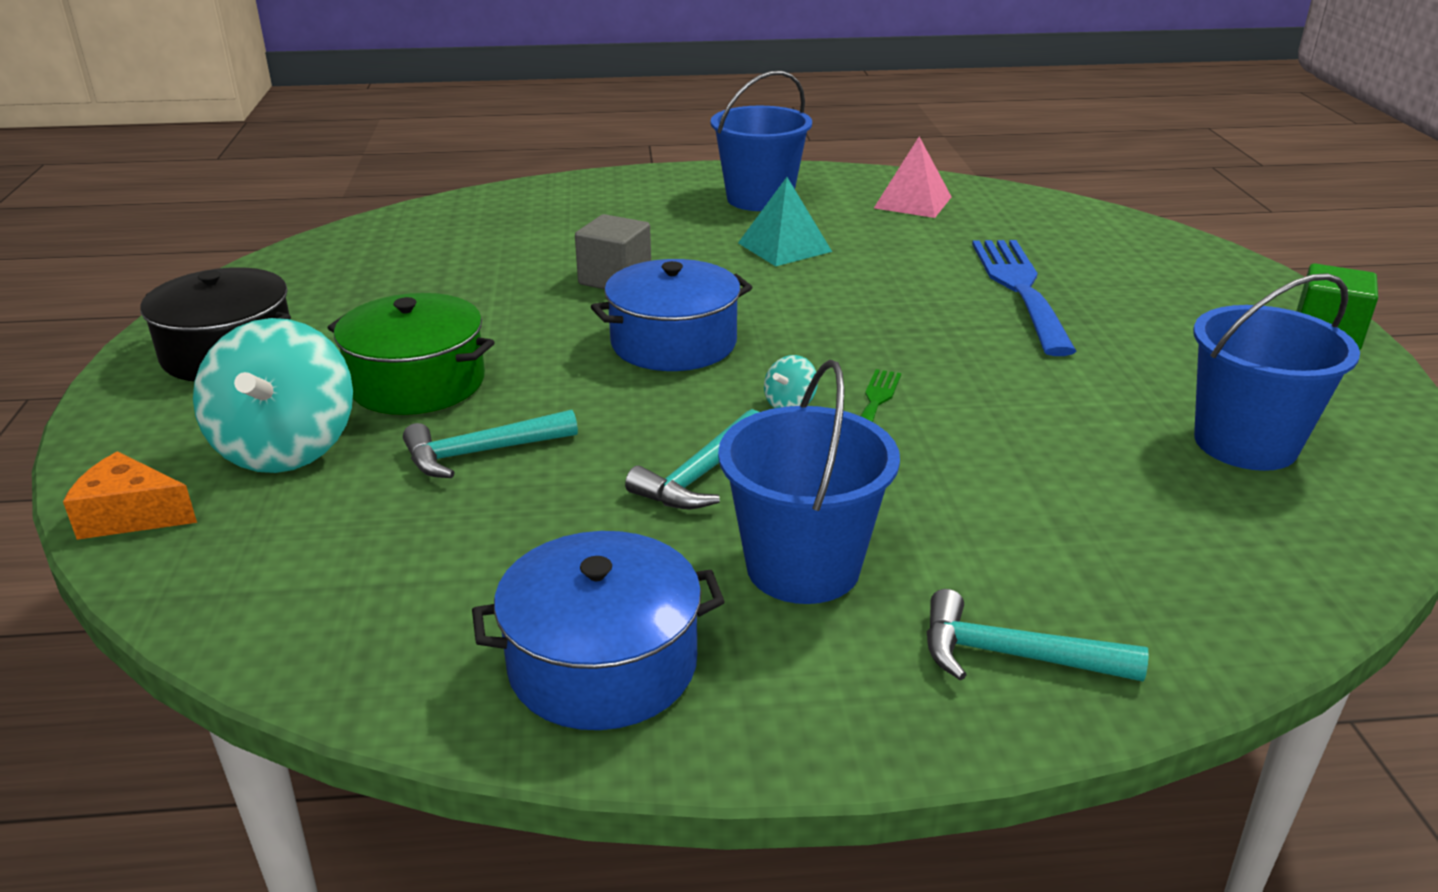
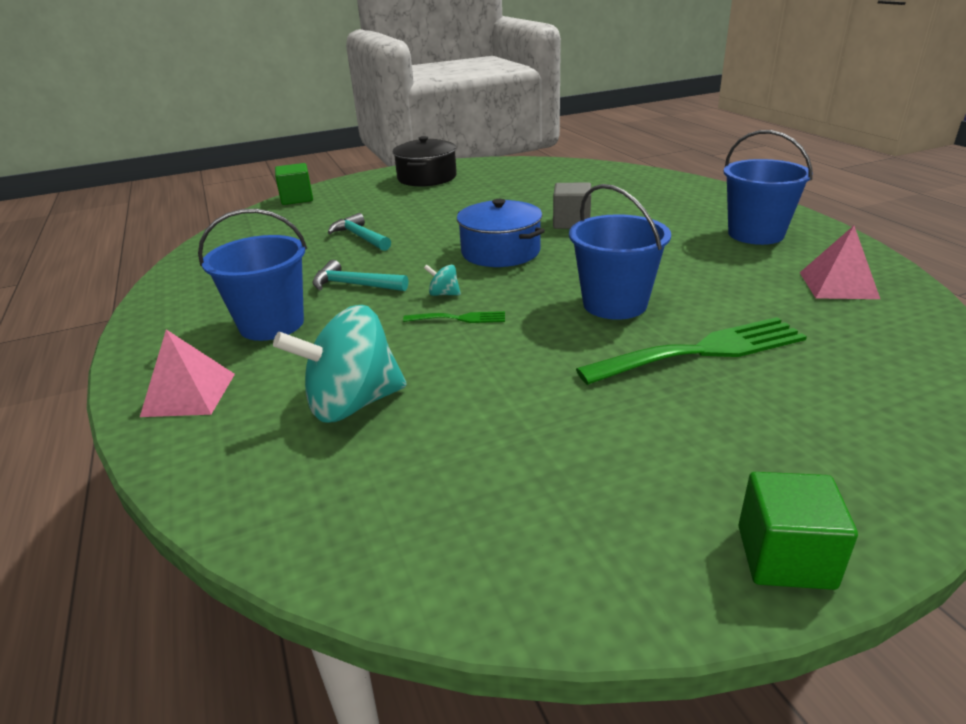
camera: 75 degrees right, 0 degrees up
orange cheese [63,452,197,540] -> green cube [275,163,313,205]
turquoise spinning top [193,318,353,473] -> turquoise spinning top moved to [273,305,406,423]
green pot [328,293,495,415] -> none
blue pot [472,531,725,730] -> none
turquoise pyramid [738,177,832,266] -> none
turquoise hammer [927,589,1149,682] -> pink pyramid [140,330,235,417]
blue fork [972,240,1077,356] -> green fork [576,317,807,385]
blue bucket [1193,273,1360,471] -> blue bucket moved to [569,184,671,320]

